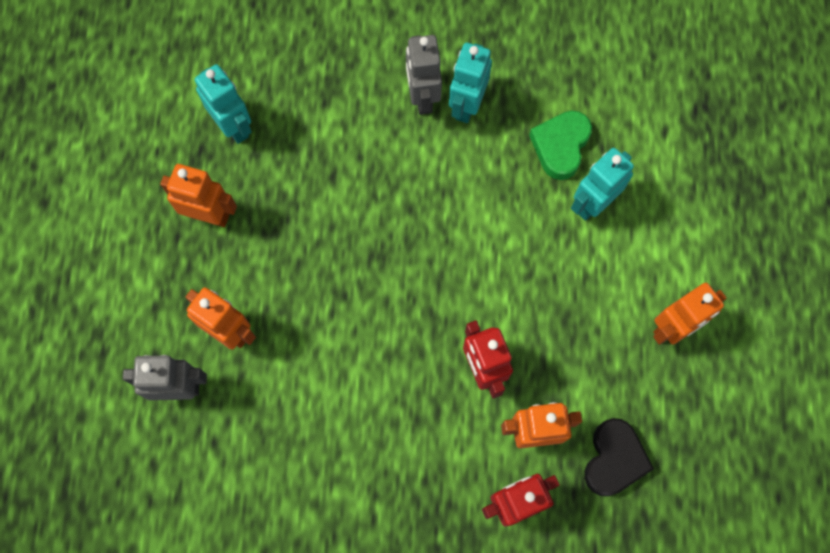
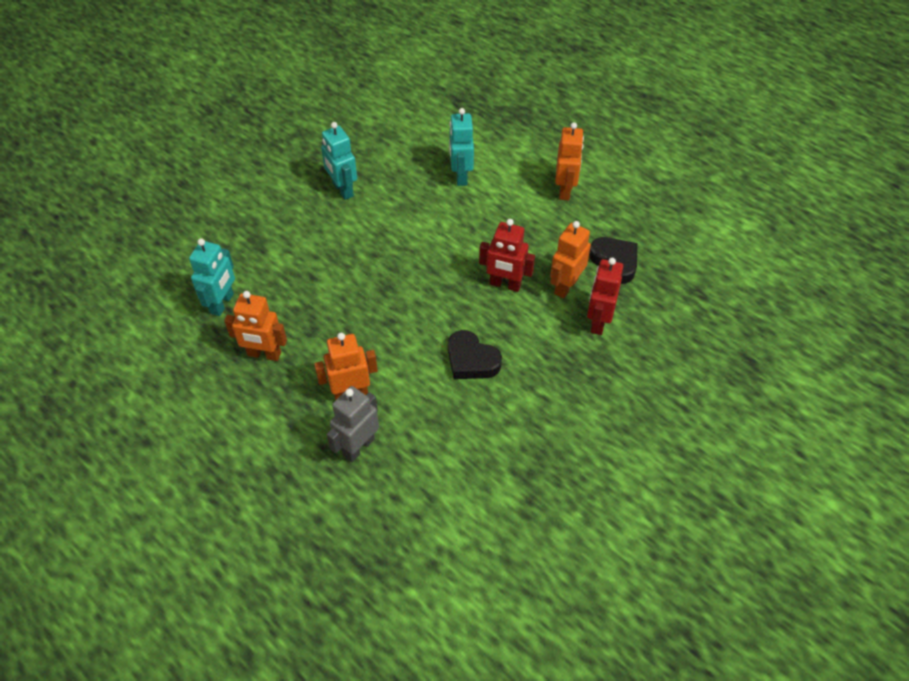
camera: 50 degrees left, 20 degrees down
orange robot [160,164,237,227] -> orange robot turned 135 degrees counterclockwise [224,291,287,361]
turquoise robot [195,64,252,144] -> turquoise robot turned 105 degrees clockwise [189,238,235,316]
grey robot [406,35,442,115] -> none
green heart [529,111,592,180] -> none
none -> black heart [448,330,502,379]

